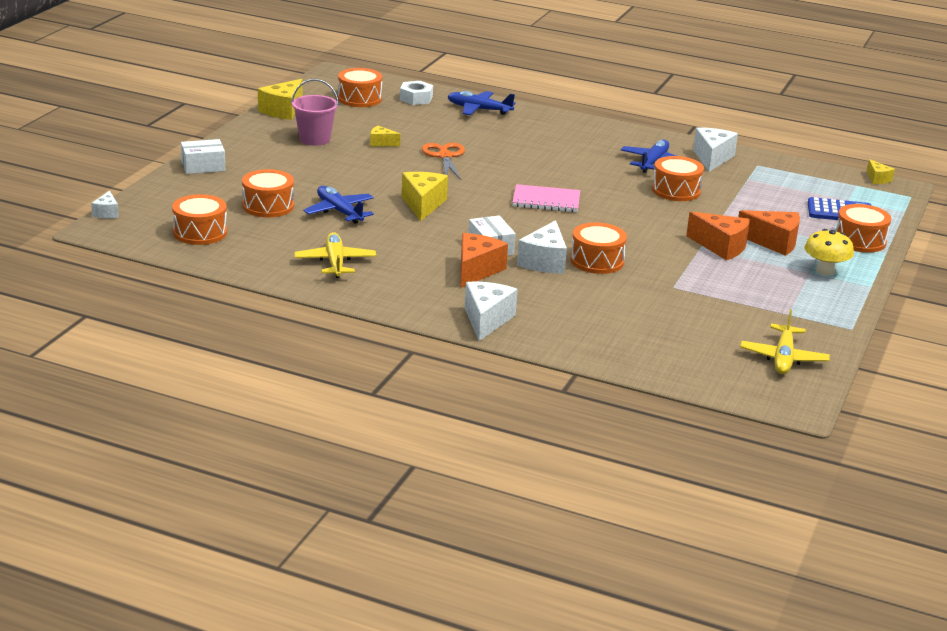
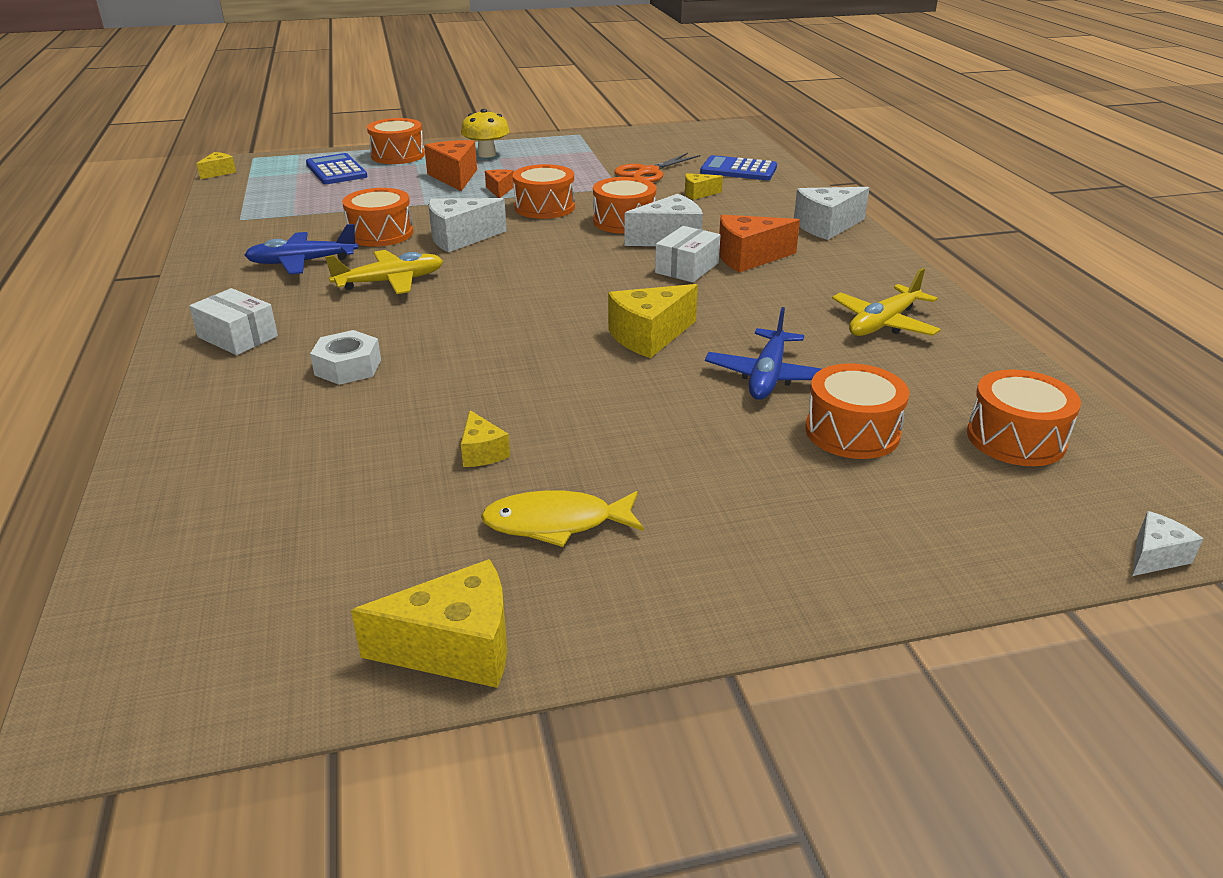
camera: 125 degrees left, 5 degrees up
white box [181,139,225,174] -> white box moved to [189,288,278,355]
pink bucket [291,79,339,146] -> yellow fish [481,491,644,547]
orange drum [338,68,382,107] -> orange drum moved to [513,164,575,219]
white nut [400,81,433,105] -> white nut moved to [310,330,381,385]
orange scissors [422,143,465,180] -> orange scissors moved to [614,153,700,182]
blue plane [448,91,516,115] -> none
pink notebook [512,184,580,212] -> none
orange cheese [686,211,750,260] -> orange cheese [485,170,514,198], size x0.55
white cheese [693,127,738,172] -> white cheese moved to [428,198,507,252]
yellow plane [740,309,830,374] -> yellow plane moved to [325,250,443,294]
none -> yellow cheese [685,173,723,200]
none -> blue calculator [700,155,777,180]

